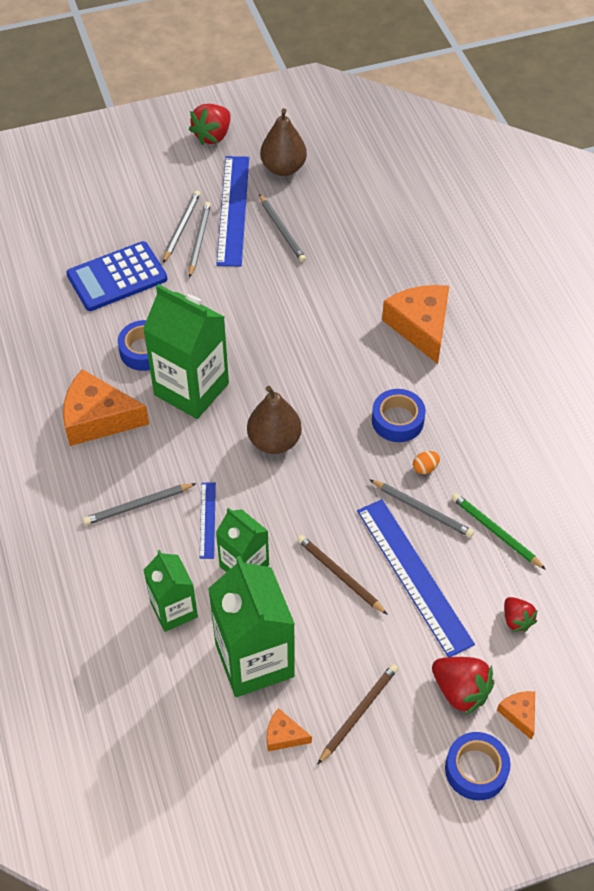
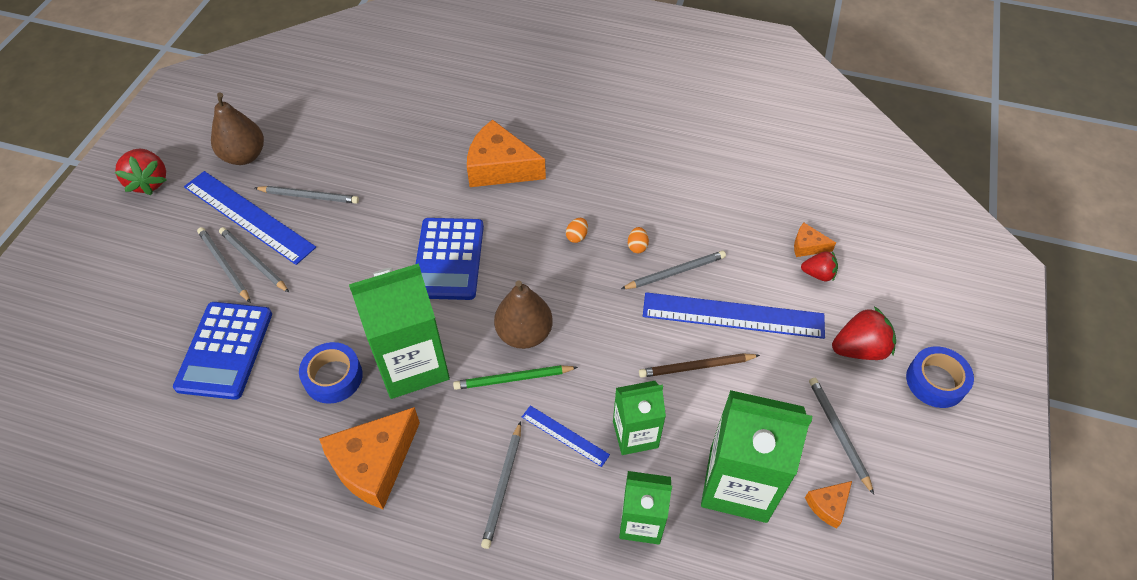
camera: 55 degrees left, 0 degrees up
brown pencil [317,664,398,765] -> grey pencil [809,378,874,495]
blue tape [372,389,426,442] -> orange egg [566,218,588,243]
green pencil [452,493,546,570] -> green pencil moved to [453,365,578,390]
orange cheese [497,691,535,740] -> orange cheese moved to [794,223,836,257]
none -> blue calculator [416,218,484,300]

